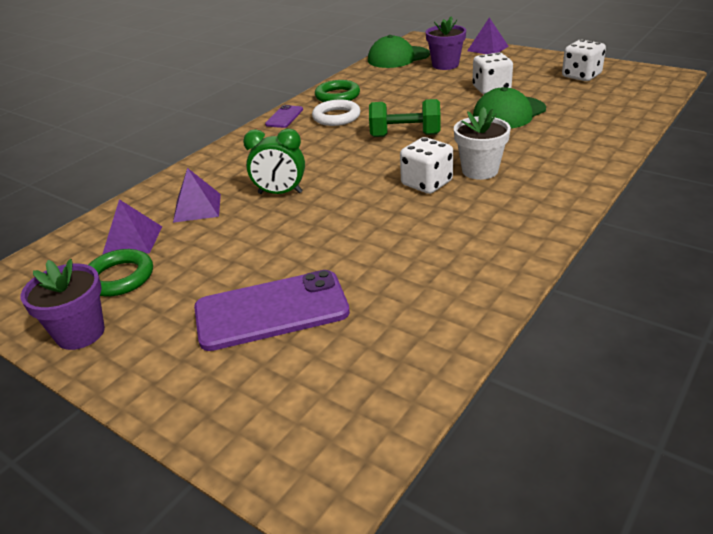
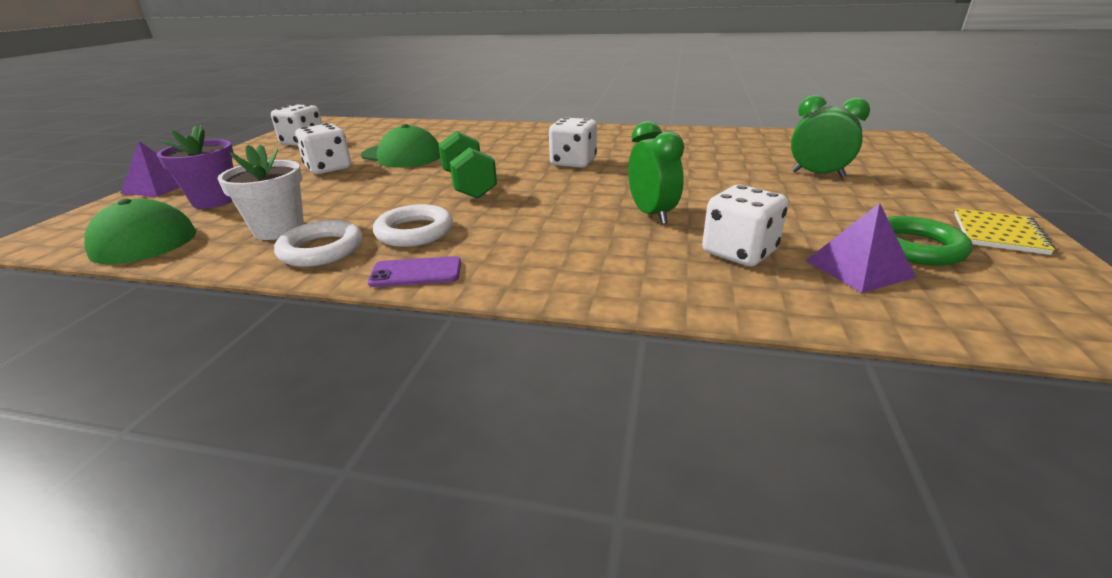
camera: 115 degrees left, 5 degrees down
purple flower pot [21,259,105,350] -> yellow notebook [954,208,1055,255]
purple pyramid [173,168,221,223] -> white dice [702,185,788,266]
purple phone [194,270,350,351] -> green clock [791,95,870,178]
green ring [315,80,360,102] -> white ring [274,220,363,267]
white flower pot [454,107,511,180] -> white flower pot moved to [218,144,304,240]

